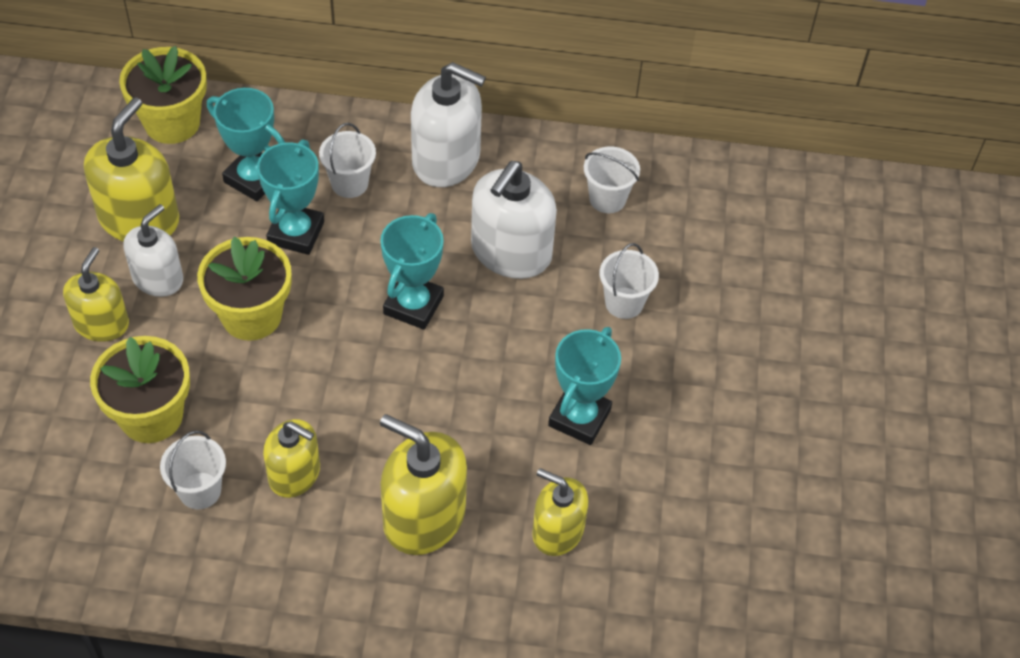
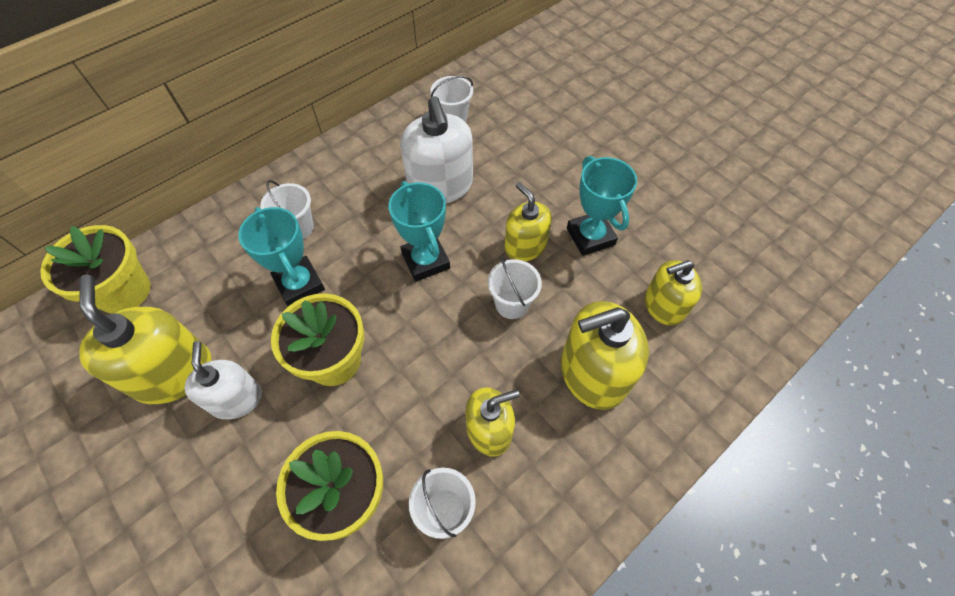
camera: 45 degrees left, 5 degrees up
yellow soap dispenser [63,247,129,342] -> yellow soap dispenser moved to [504,182,552,261]
turquoise trophy [207,88,285,201] -> none
white soap dispenser [411,62,486,187] -> none
white bucket [600,243,659,319] -> white bucket moved to [488,257,542,319]

